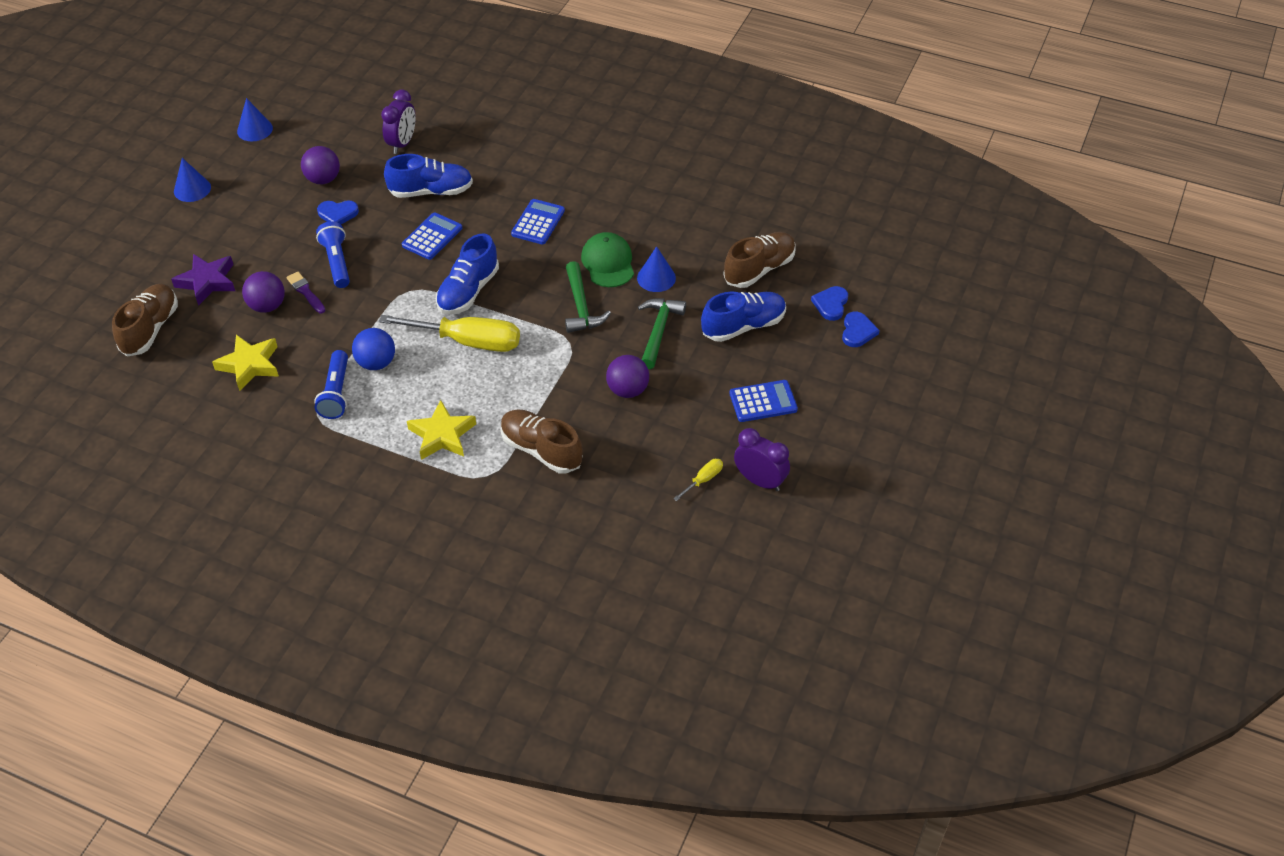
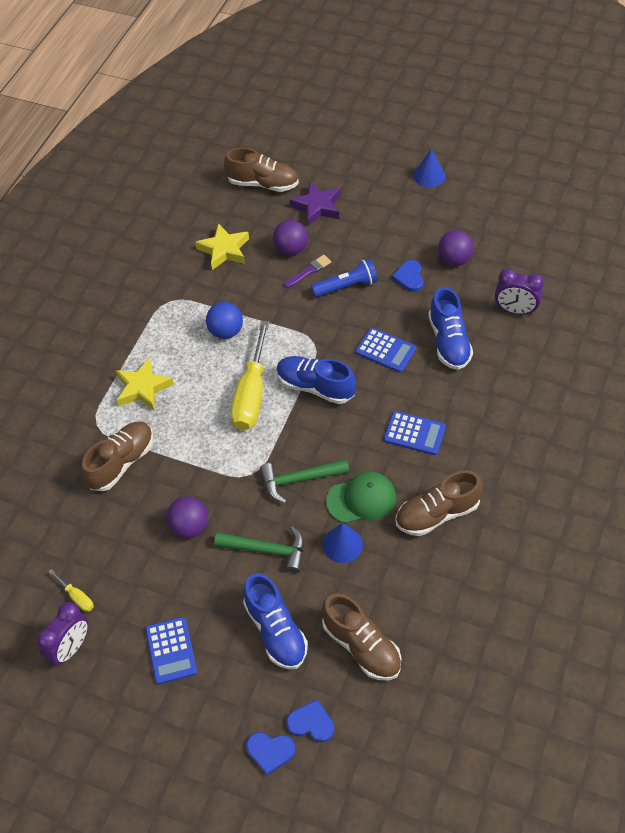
camera: 90 degrees right, 5 degrees up
blue cone [237,98,273,141] -> none
blue flashlight [314,350,348,419] -> none
none -> brown shoe [395,471,483,536]

